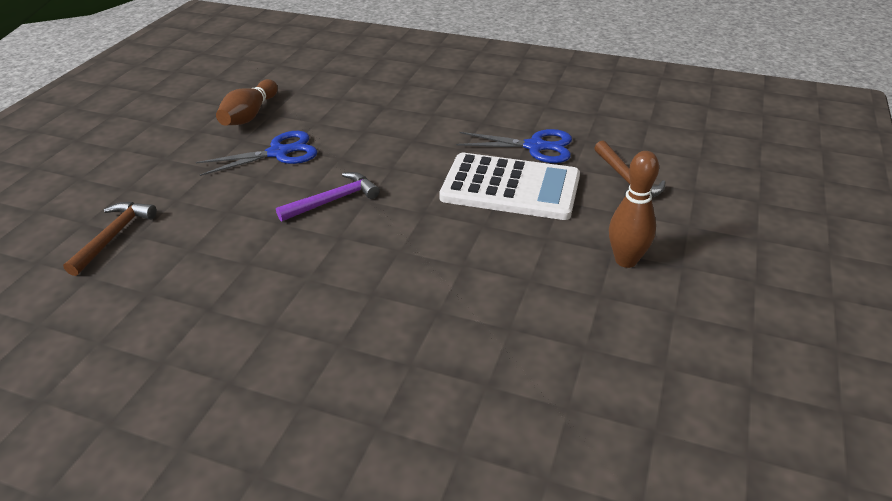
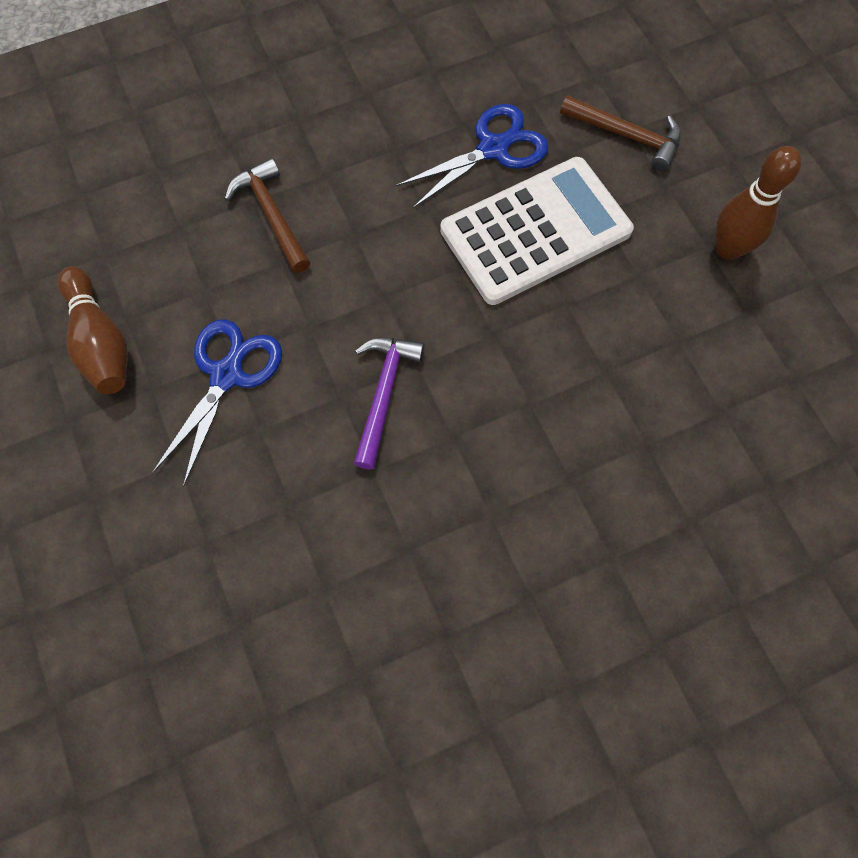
camera: 45 degrees left, 30 degrees up
brown hammer [63,202,157,276] -> brown hammer moved to [225,158,310,273]

